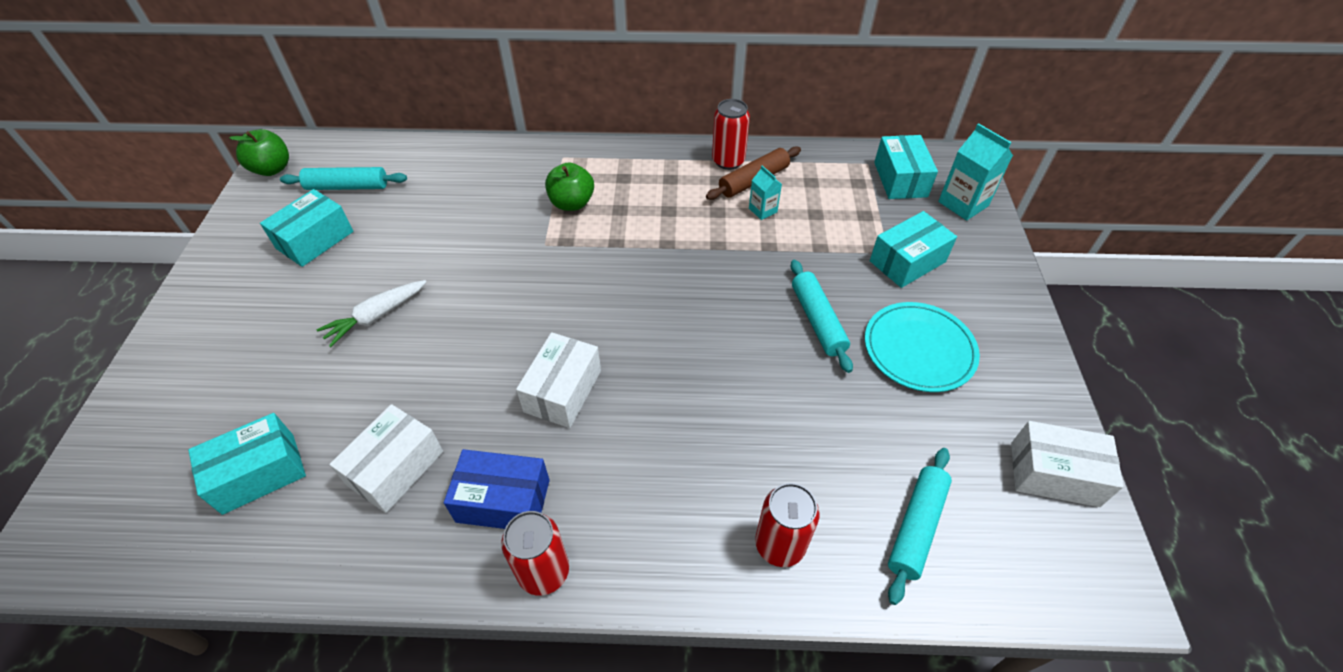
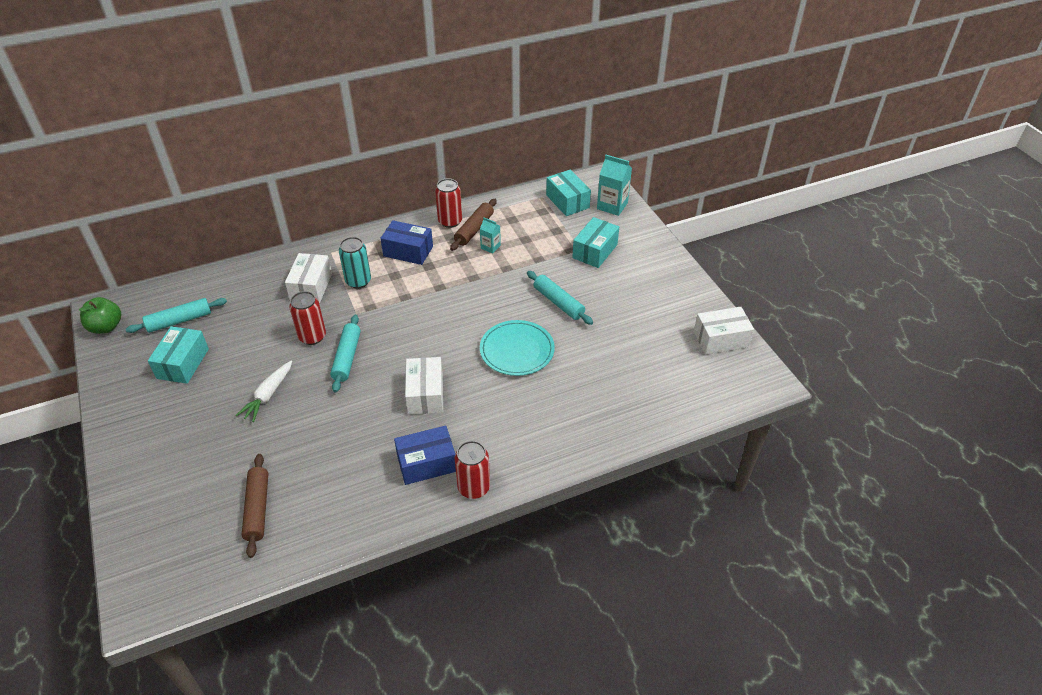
camera: 25 degrees left, 5 degrees down
turquoise box [188,413,306,515] -> brown rolling pin [242,454,268,558]
white box [329,404,443,513] -> white box moved to [285,253,332,303]
green apple [545,162,594,211] -> turquoise can [339,237,371,289]
red can [755,483,820,567] -> red can moved to [289,291,326,345]
turquoise plate [865,302,980,392] -> turquoise plate moved to [480,320,555,376]
turquoise rolling pin [888,448,952,605] -> turquoise rolling pin moved to [330,315,361,392]
none -> blue box [380,220,433,265]

